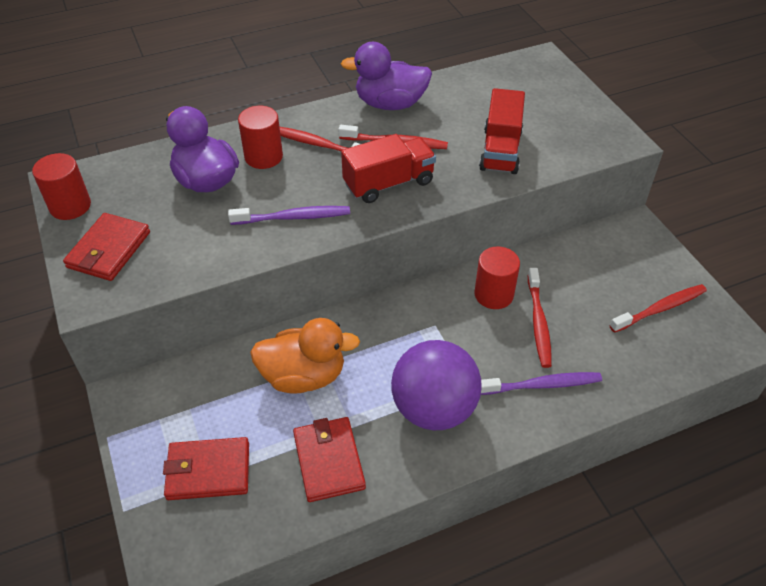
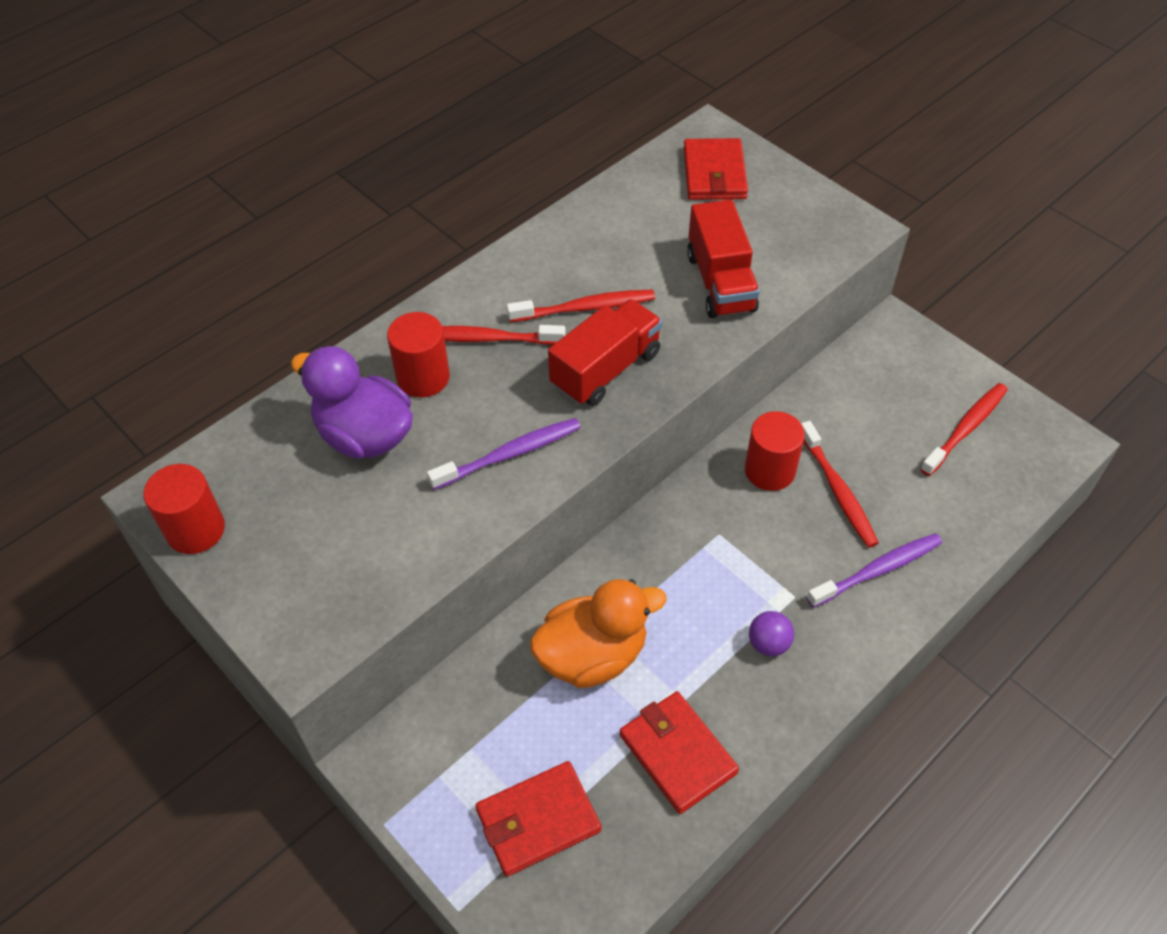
camera: 20 degrees left, 5 degrees up
red wallet [63,213,150,281] -> red wallet moved to [684,138,748,200]
purple duck [341,42,432,110] -> none
purple ball [391,340,482,430] -> purple ball [749,611,794,656], size x0.40

